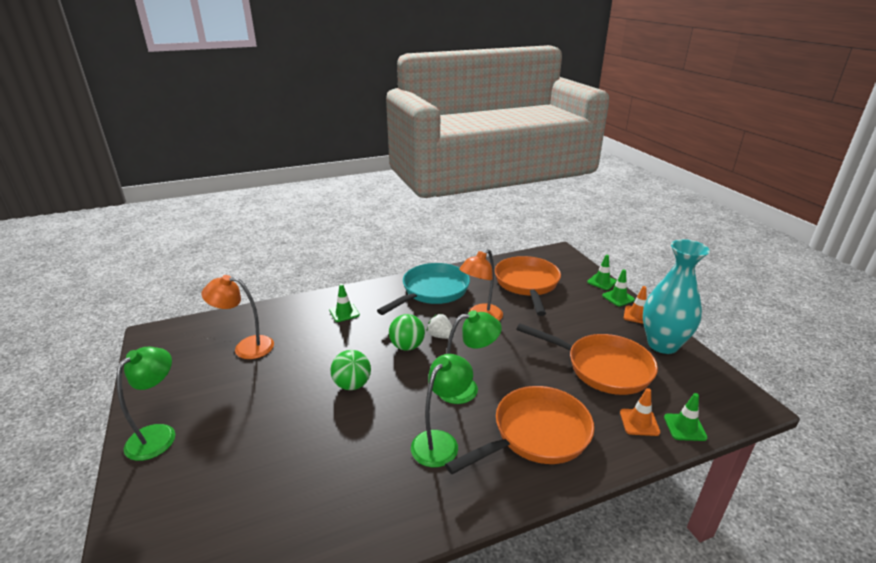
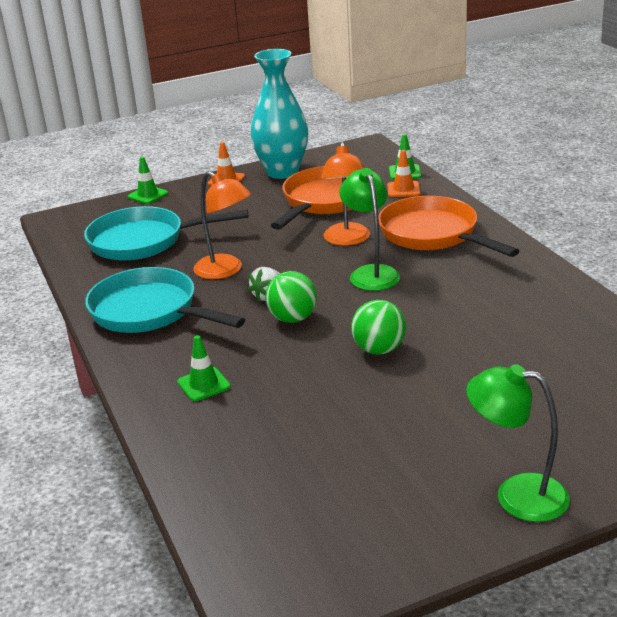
camera: 90 degrees left, 0 degrees up
orange lamp [201,275,274,359] -> orange lamp moved to [321,141,370,246]
green lamp [411,354,473,467] -> none
orange pan [495,256,561,316] -> turquoise pan [84,206,248,261]
green traffic cone [602,269,635,306] -> none

